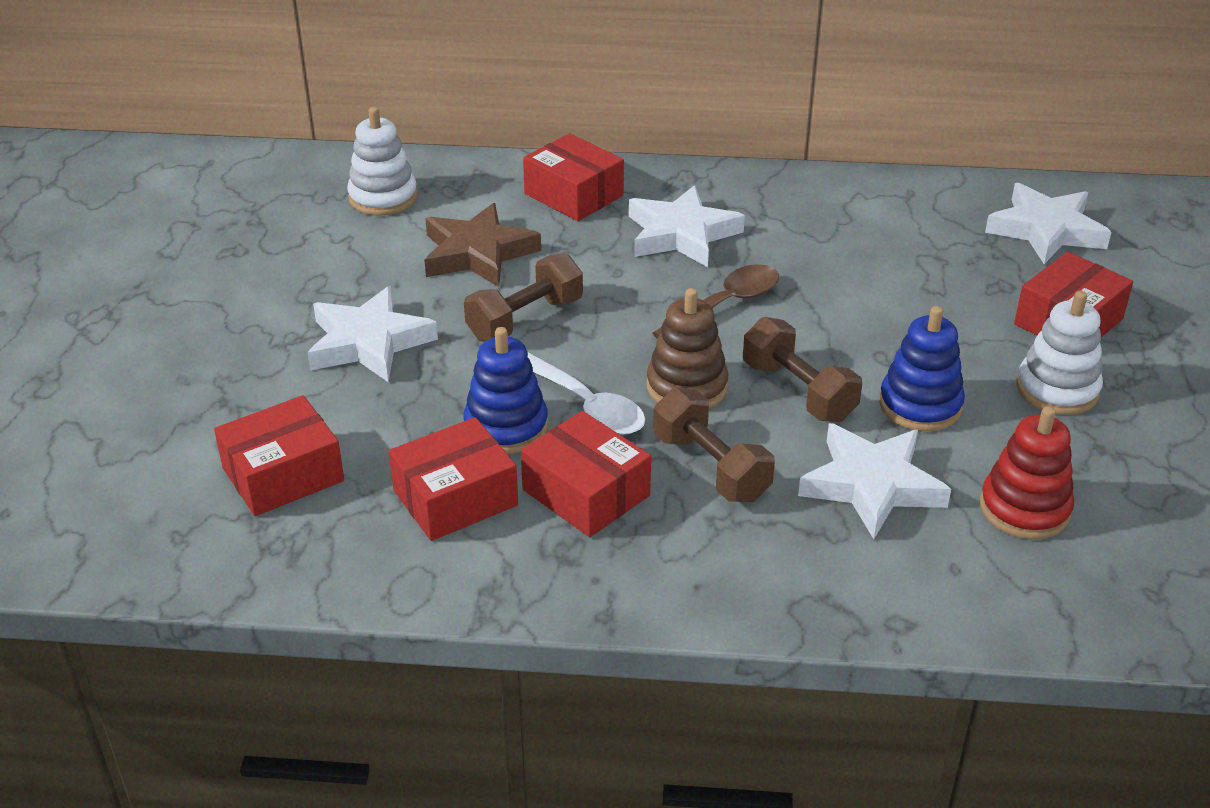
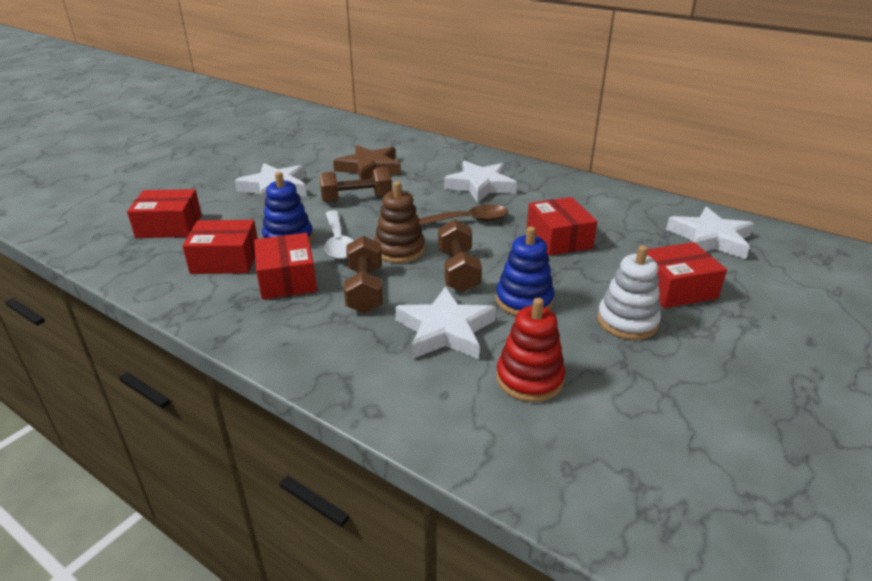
camera: 30 degrees right, 5 degrees down
white stacking toy [347,107,417,216] -> none
red box [523,133,624,221] -> red box moved to [527,197,598,256]

